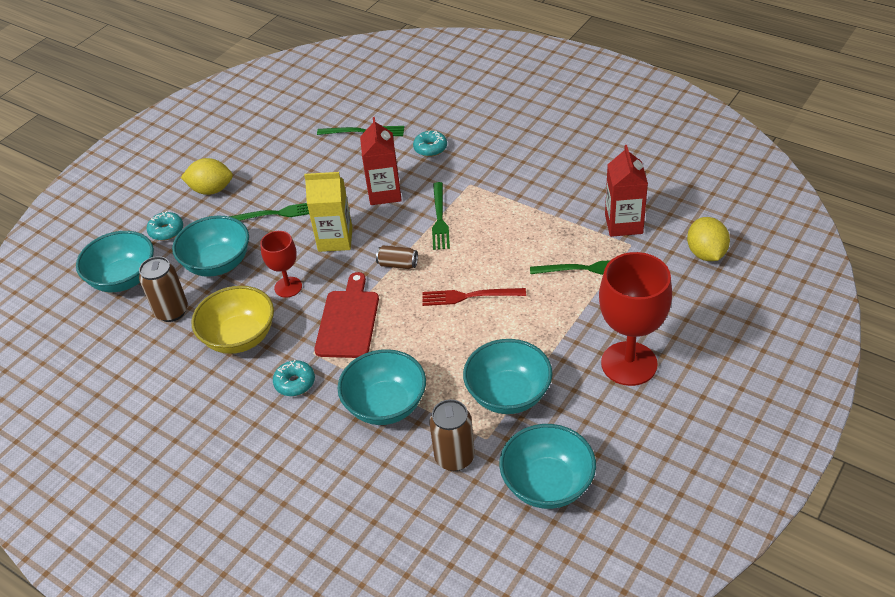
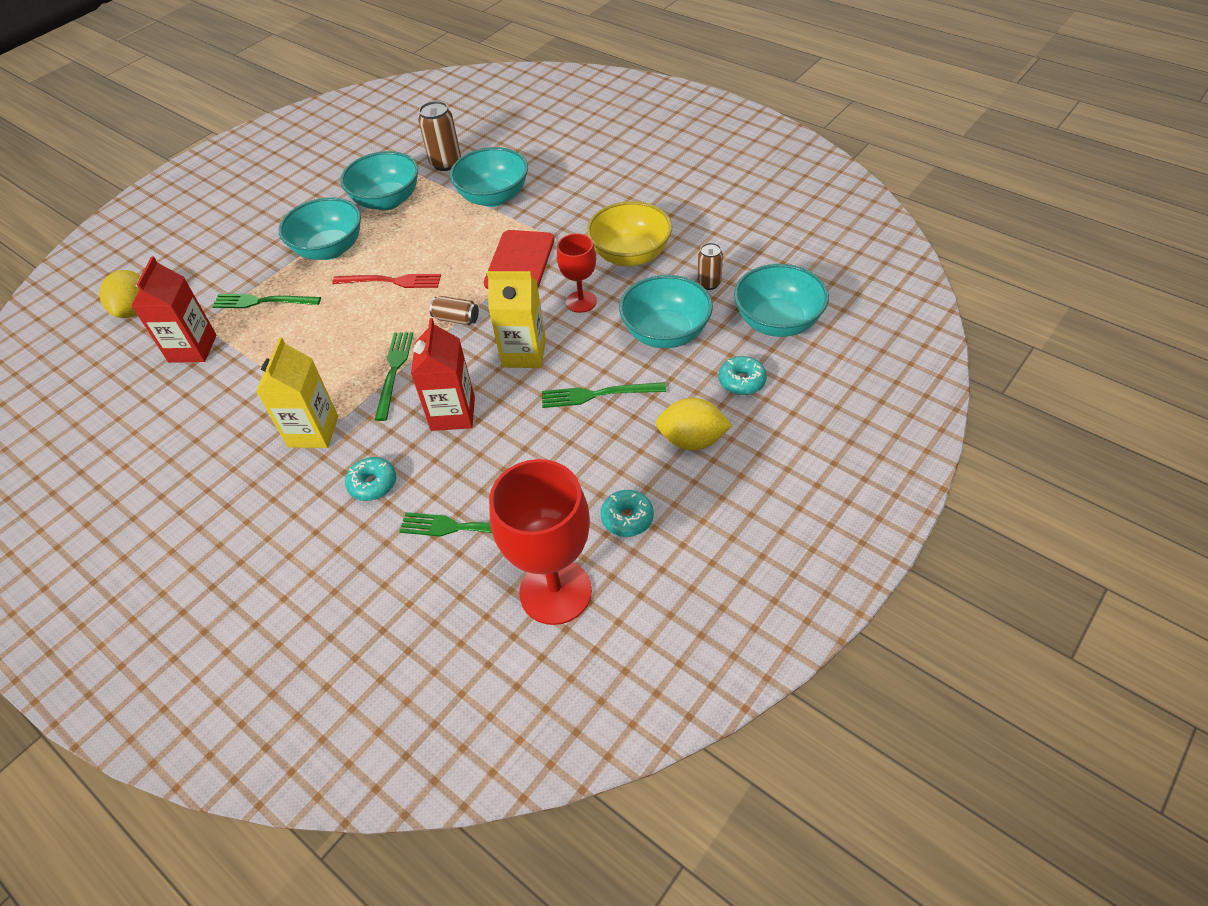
camera: 175 degrees left, 5 degrees up
brown can [139,256,188,322] -> brown can [698,243,723,290], size x0.62
turquoise donut [273,360,315,396] -> turquoise donut moved to [601,490,654,537]
turquoise bowl [499,424,596,509] -> turquoise bowl moved to [279,197,361,260]
red goblet [599,252,672,386] -> red goblet moved to [489,459,592,625]
none -> yellow carton [256,337,338,448]

